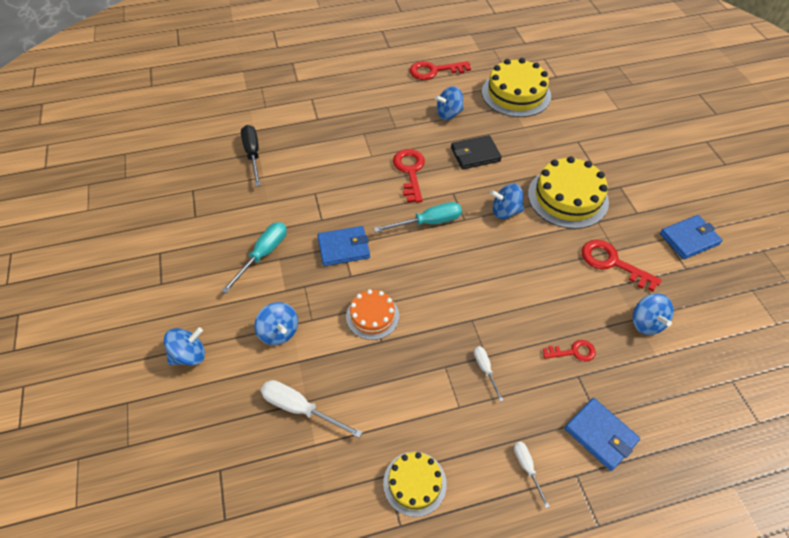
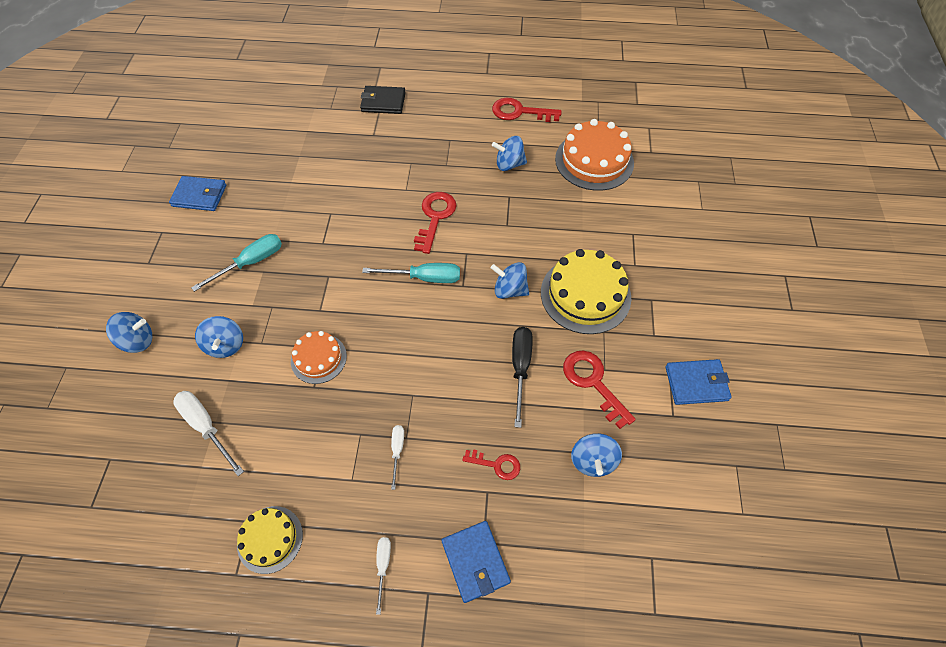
camera: 20 degrees right, 5 degrees up
black screwdriver [241,125,261,186] -> black screwdriver moved to [512,327,533,428]
blue wallet [317,226,370,266] -> blue wallet moved to [169,176,226,211]
black wallet [451,135,502,169] -> black wallet moved to [360,86,406,114]
yellow cake [482,58,551,117] -> orange cake [555,119,634,191]

